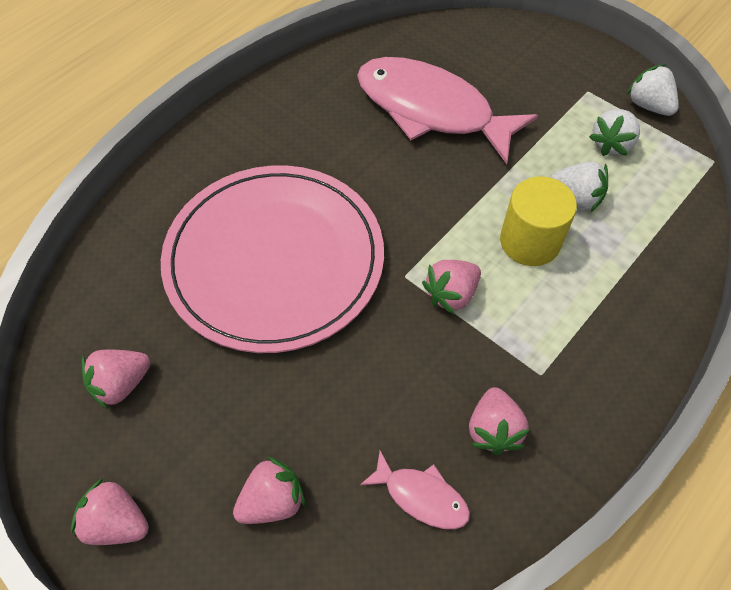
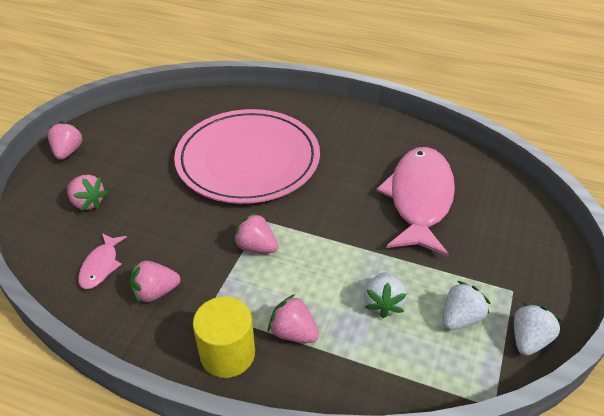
camera: 70 degrees right, 15 degrees down
pink strawberry [82,350,151,409] -> pink strawberry moved to [268,294,319,343]
yellow cylinder [500,176,577,266] -> yellow cylinder moved to [193,297,255,378]
white strawberry [589,109,640,156] -> white strawberry turned 120 degrees clockwise [443,281,491,330]

